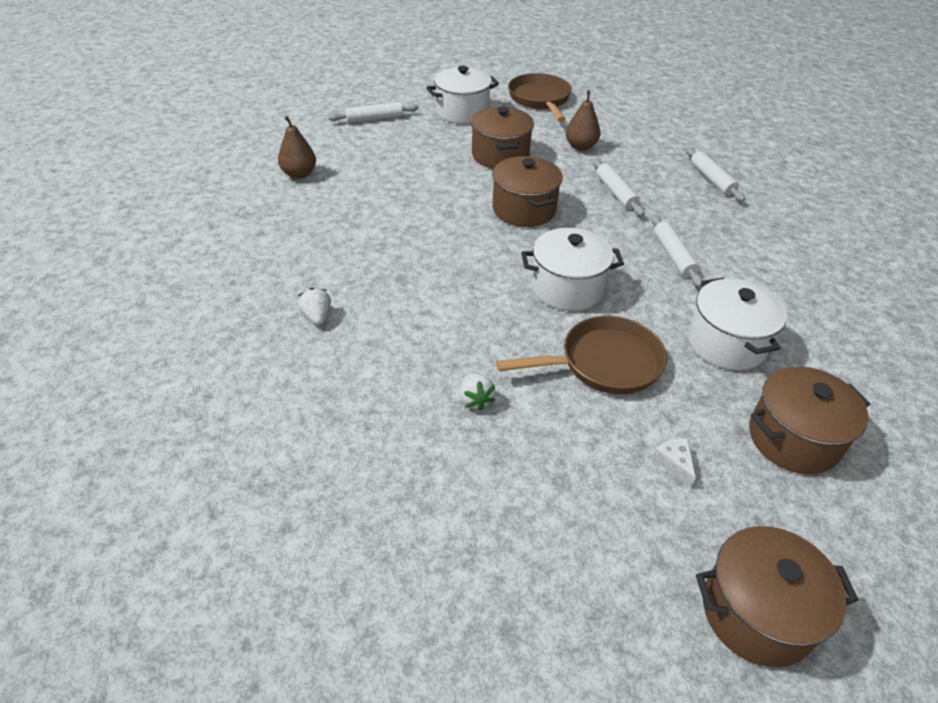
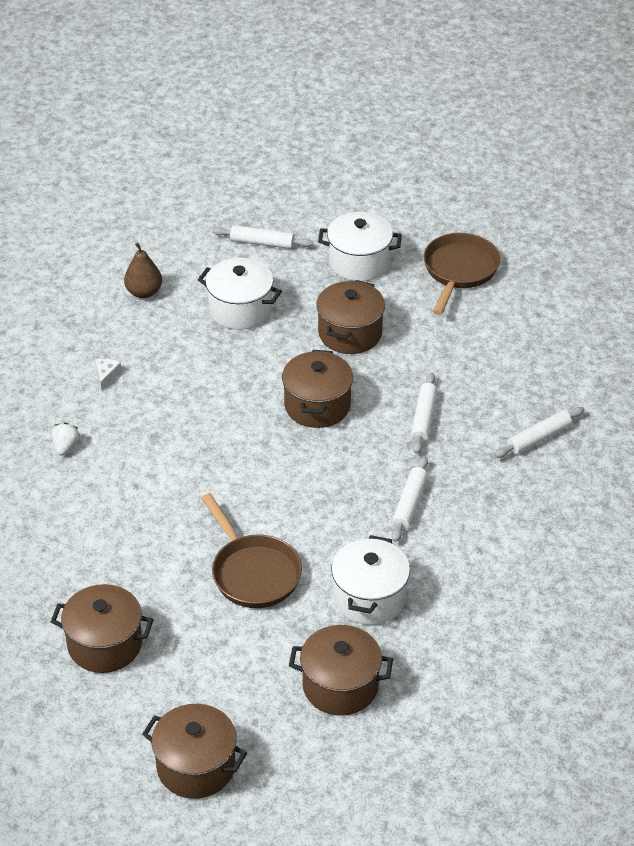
camera: 30 degrees right, 0 degrees up
white strawberry [459,373,495,411] -> none
brown pan [496,316,667,395] -> brown pan turned 45 degrees clockwise [201,493,302,608]
white pot [521,228,624,311] -> white pot moved to [198,258,282,330]
brown pear [565,90,600,151] -> none
white cheese [652,438,696,488] -> white cheese moved to [95,359,122,390]
white rolling pin [686,147,745,202] -> white rolling pin turned 45 degrees clockwise [495,407,584,458]
none -> brown pot [51,584,153,673]

